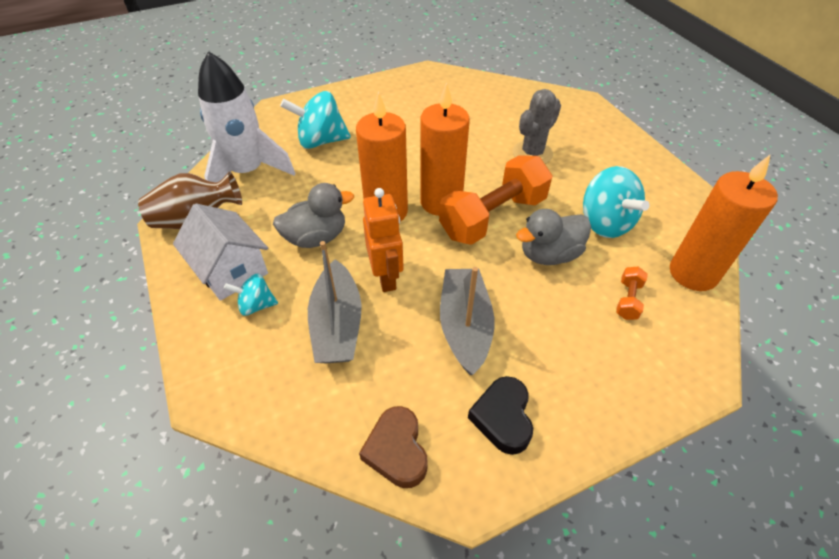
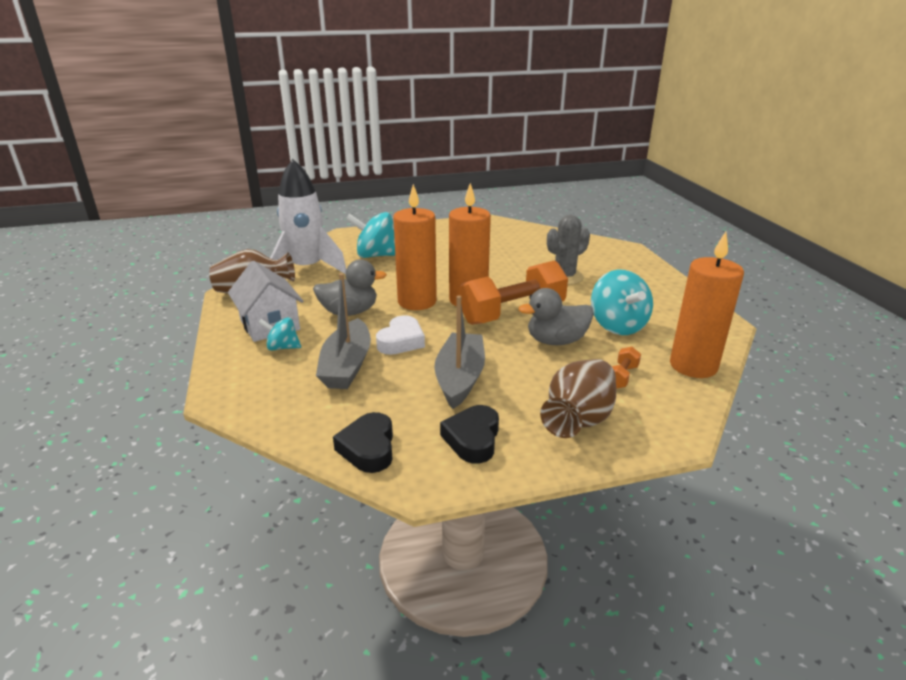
camera: 10 degrees right, 20 degrees down
brown heart [359,406,428,488] -> black heart [333,412,393,473]
orange robot [363,188,404,292] -> white heart [376,315,425,355]
none -> brown vase [540,359,616,438]

